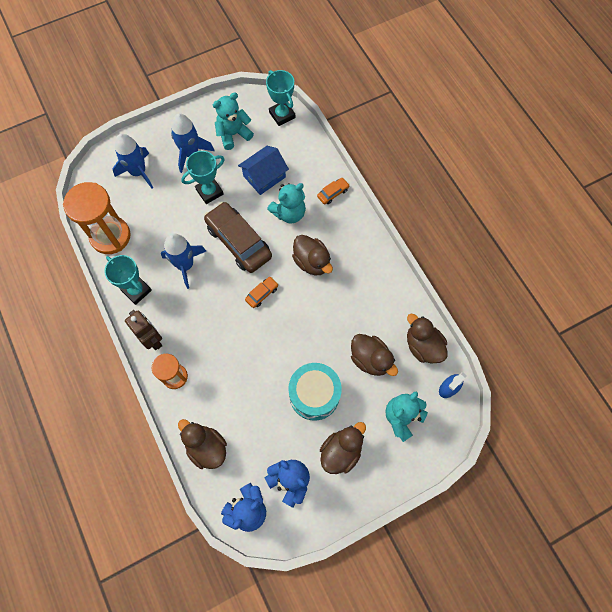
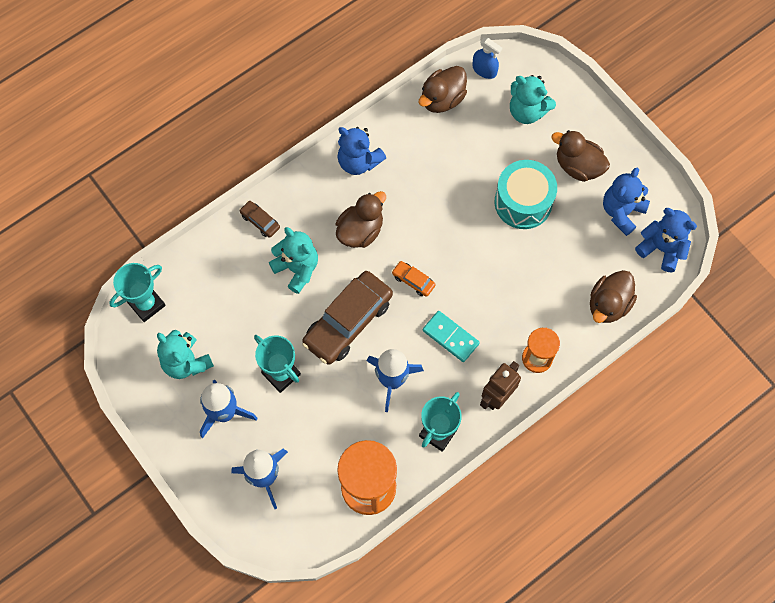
camera: 100 degrees left, 0 degrees up
blue house [238,146,289,195] -> none
orange car [317,178,350,204] -> brown car [239,201,280,238]
brown duck [351,334,398,376] -> none
none -> blue teddy bear [338,127,386,175]
none -> turquoise domino [423,311,480,362]

